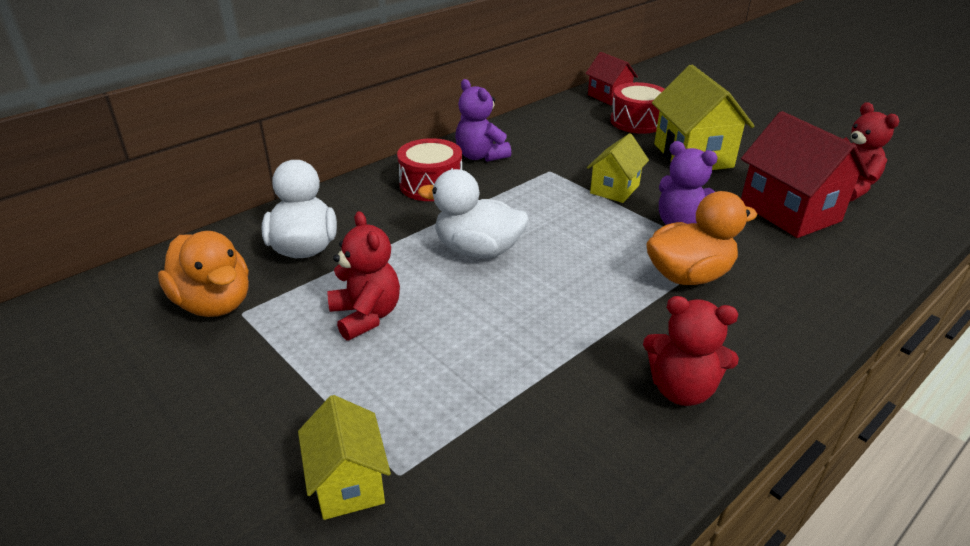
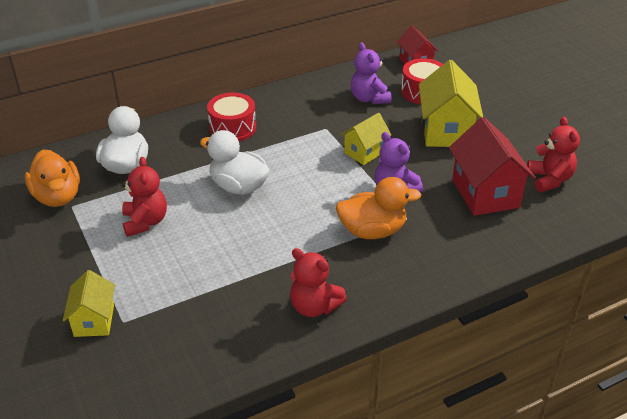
camera: 15 degrees right, 5 degrees up
purple teddy bear [455,79,511,162] -> purple teddy bear moved to [351,42,391,104]

